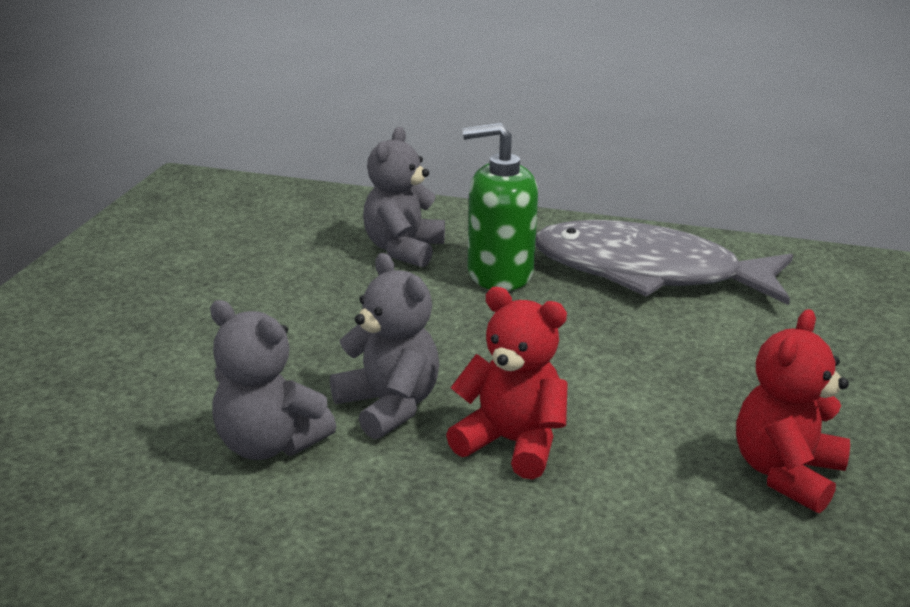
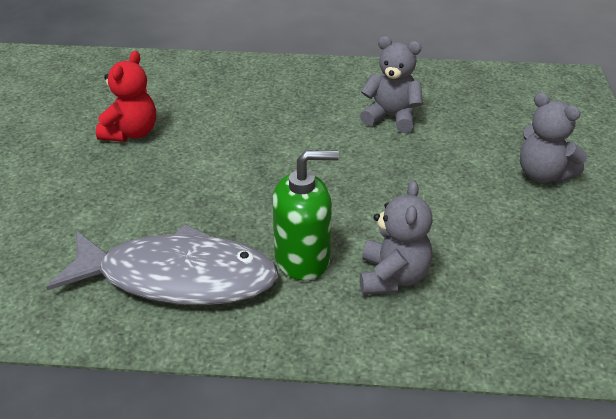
camera: 170 degrees right, 10 degrees up
grey teddy bear [330,253,439,439] -> grey teddy bear moved to [520,92,588,183]
red teddy bear [446,287,568,480] -> none

